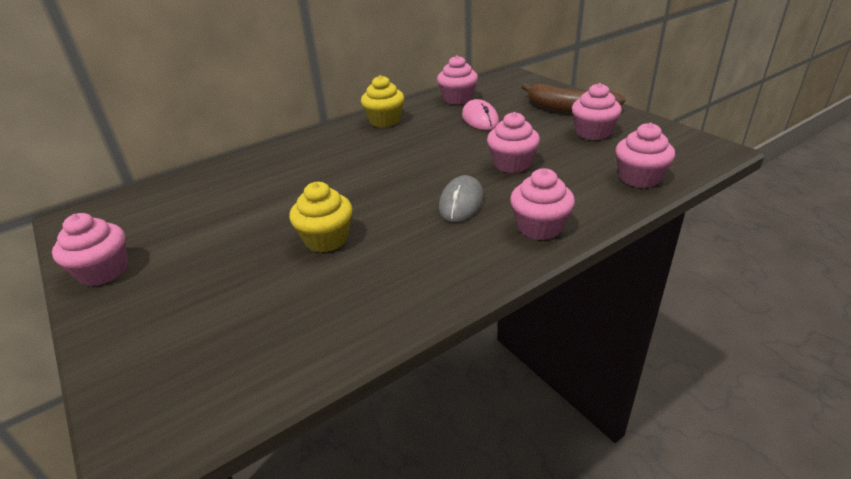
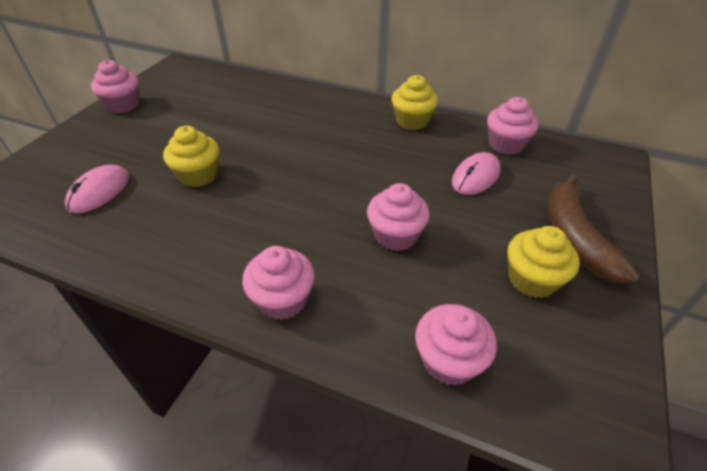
camera: 55 degrees right, 10 degrees up
grey mouse [439,175,484,222] -> none
pink cupcake [572,83,622,140] -> yellow cupcake [507,226,580,298]
none -> pink mouse [65,165,129,214]

